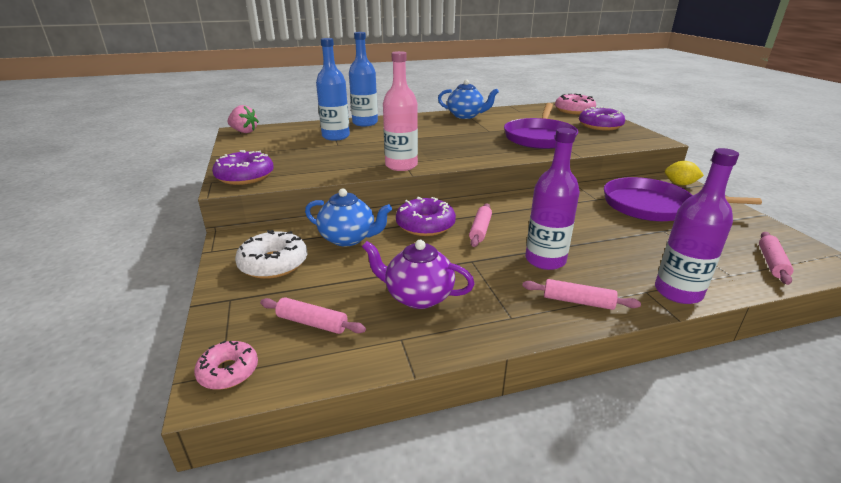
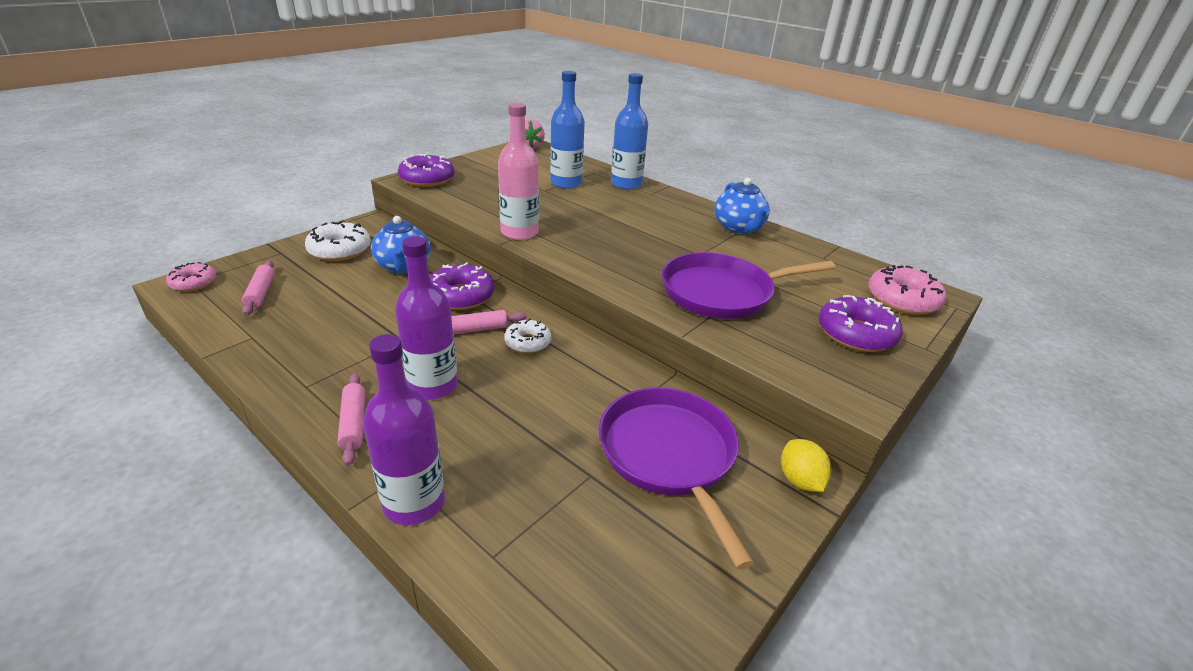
camera: 55 degrees right, 5 degrees up
purple teapot [362,240,475,309] -> none
pink rolling pin [759,232,794,285] -> none
none -> white donut [504,318,551,353]

